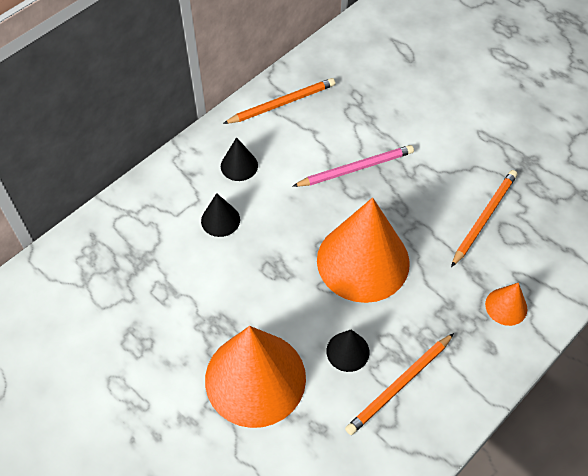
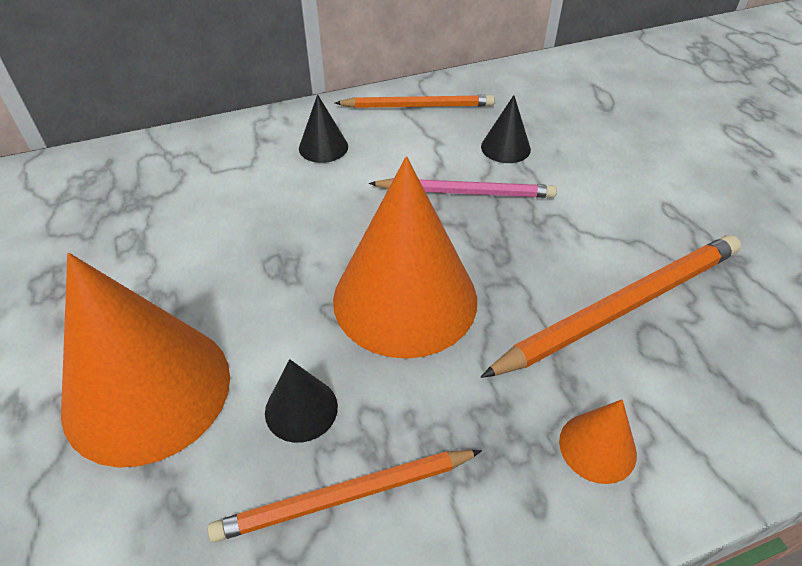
camera: 25 degrees right, 10 degrees down
black cone [201,193,240,237] -> black cone moved to [481,95,531,163]
orange pencil [451,170,517,267] -> orange pencil [481,235,741,378], size x1.51

